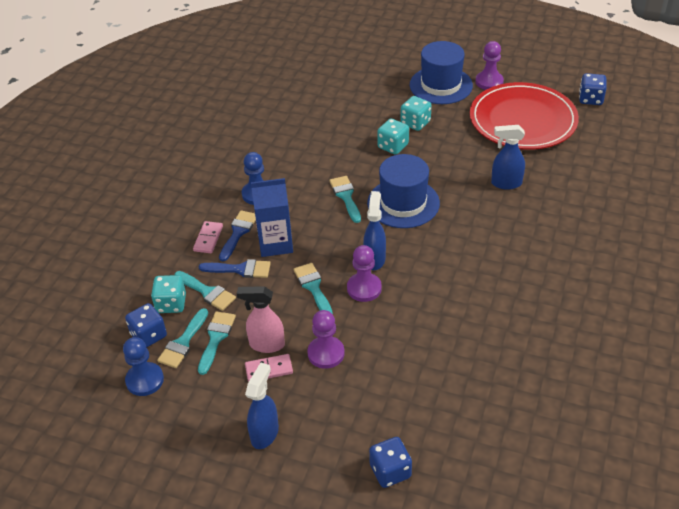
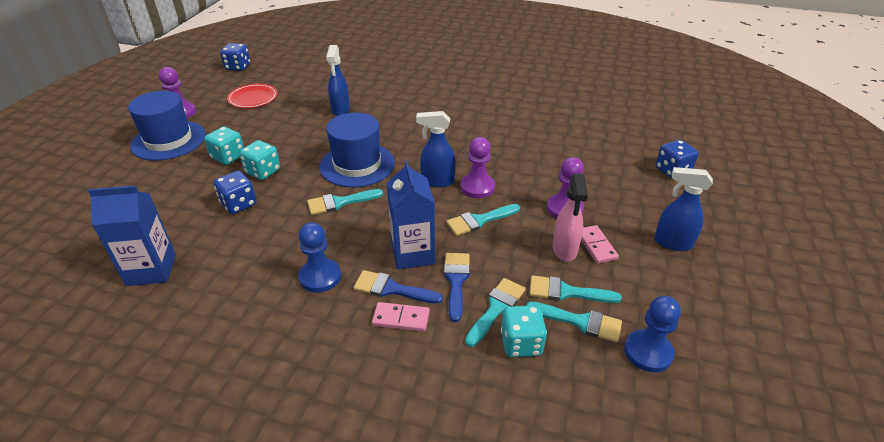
camera: 95 degrees left, 5 degrees down
blue dice [125,303,167,348] -> blue dice moved to [214,171,257,214]
red plate [470,82,579,150] -> red plate [227,84,278,108], size x0.48
none -> blue carton [88,185,176,286]

